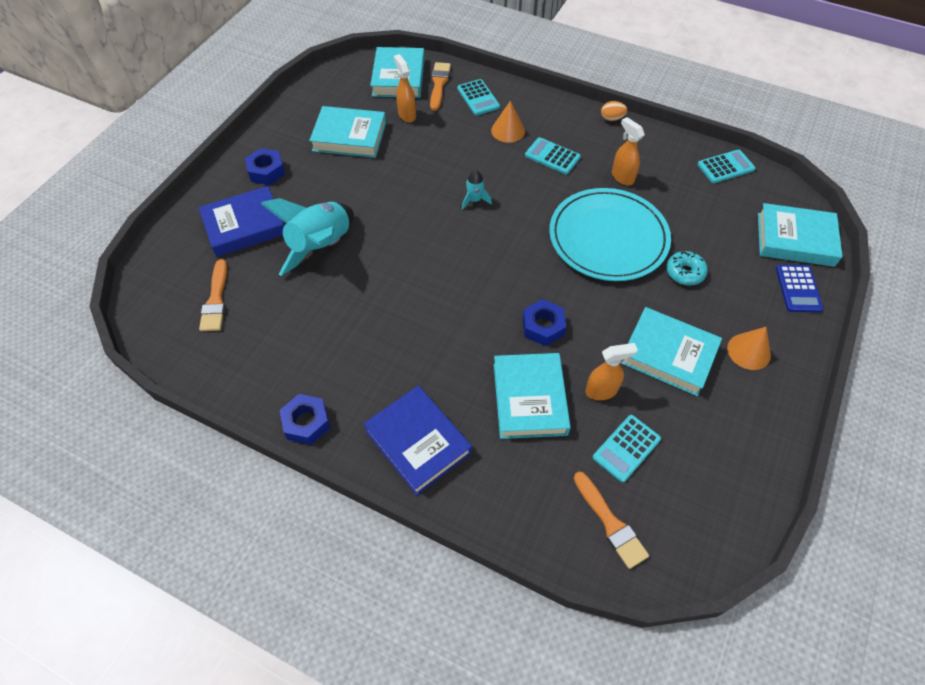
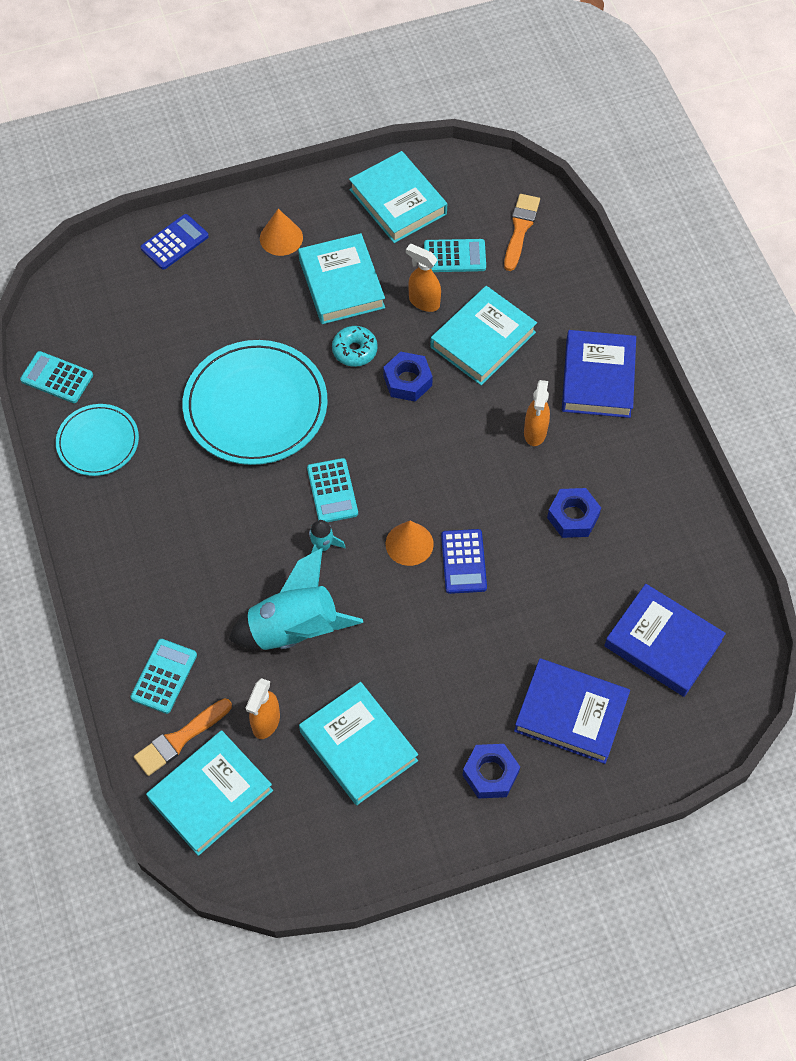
camera: 135 degrees left, 5 degrees up
orange brush [199,259,227,331] -> blue book [604,584,726,697]
turquoise rocket [260,198,354,276] -> turquoise rocket moved to [229,548,363,650]
blue nut [279,394,330,445] -> blue nut moved to [547,488,601,538]
orange cone [491,101,525,143] -> orange cone moved to [386,521,434,566]
turquoise calculator [525,137,581,174] -> turquoise calculator moved to [307,458,358,522]
orange egg [601,101,627,121] -> none
orange spray bottle [612,117,645,186] -> orange spray bottle moved to [524,380,550,446]
turquoise donut [666,251,708,285] -> turquoise donut moved to [332,326,378,367]
turquoise book [758,203,843,267] -> turquoise book moved to [349,151,447,243]
none -> turquoise plate [56,404,139,476]
none -> blue calculator [441,529,487,594]

